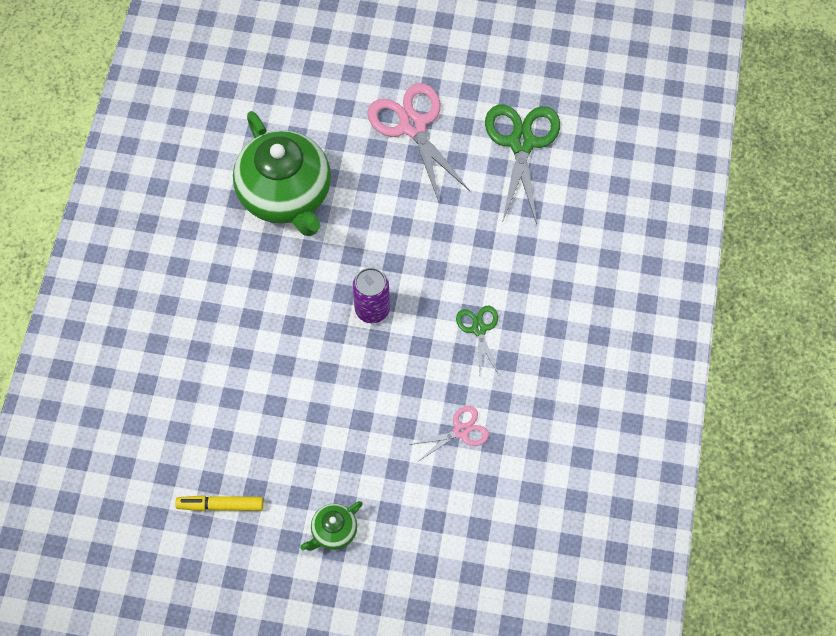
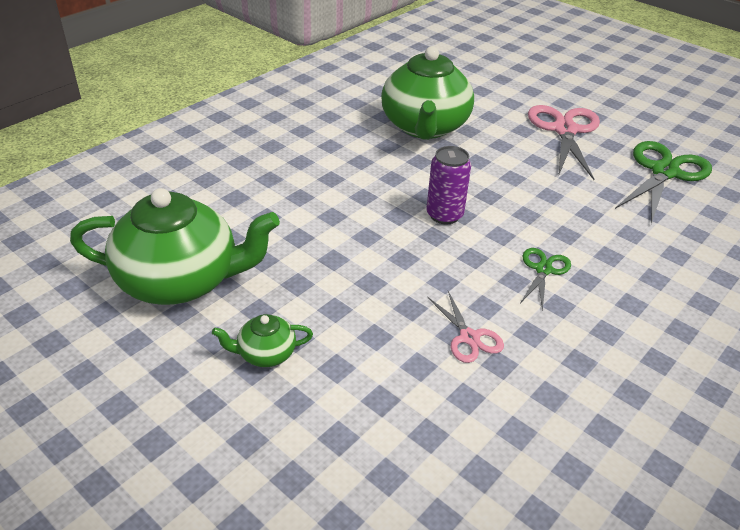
camera: 30 degrees right, 25 degrees down
yellow marker [175,495,263,511] -> green teapot [70,188,280,305]
pink scissors [409,406,489,461] -> pink scissors turned 60 degrees clockwise [427,291,504,363]

